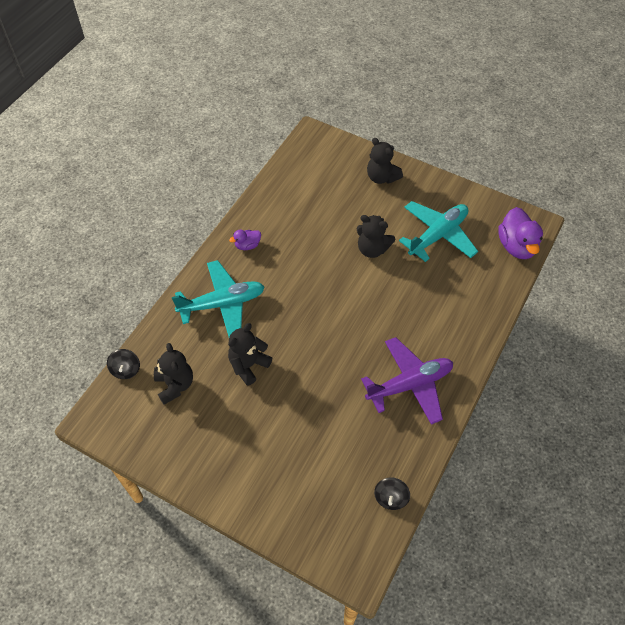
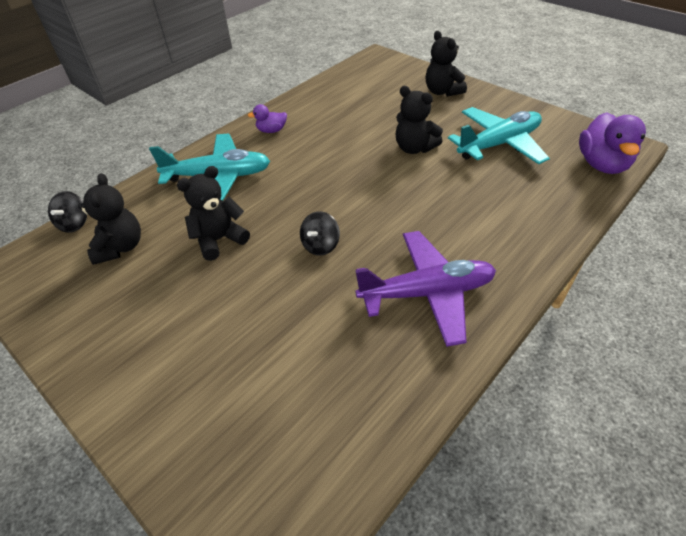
camera: 15 degrees right, 10 degrees down
black spinning top [374,477,410,510] -> black spinning top moved to [300,211,340,256]

